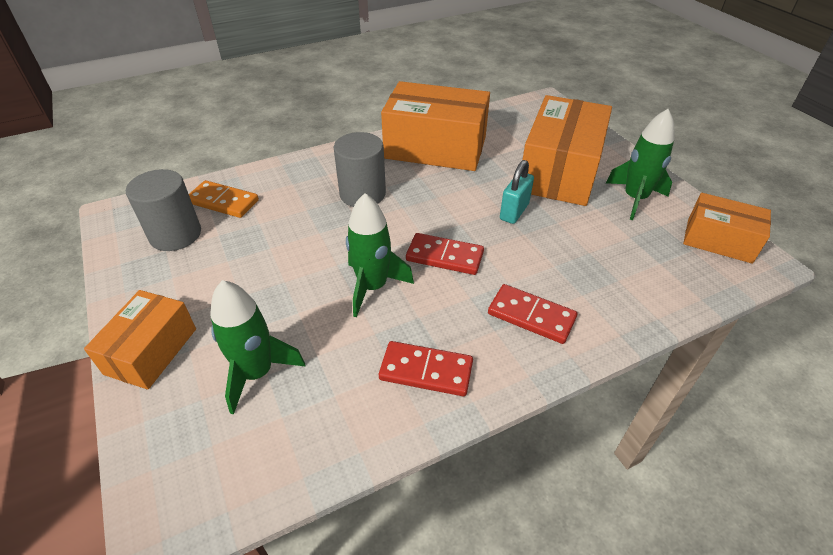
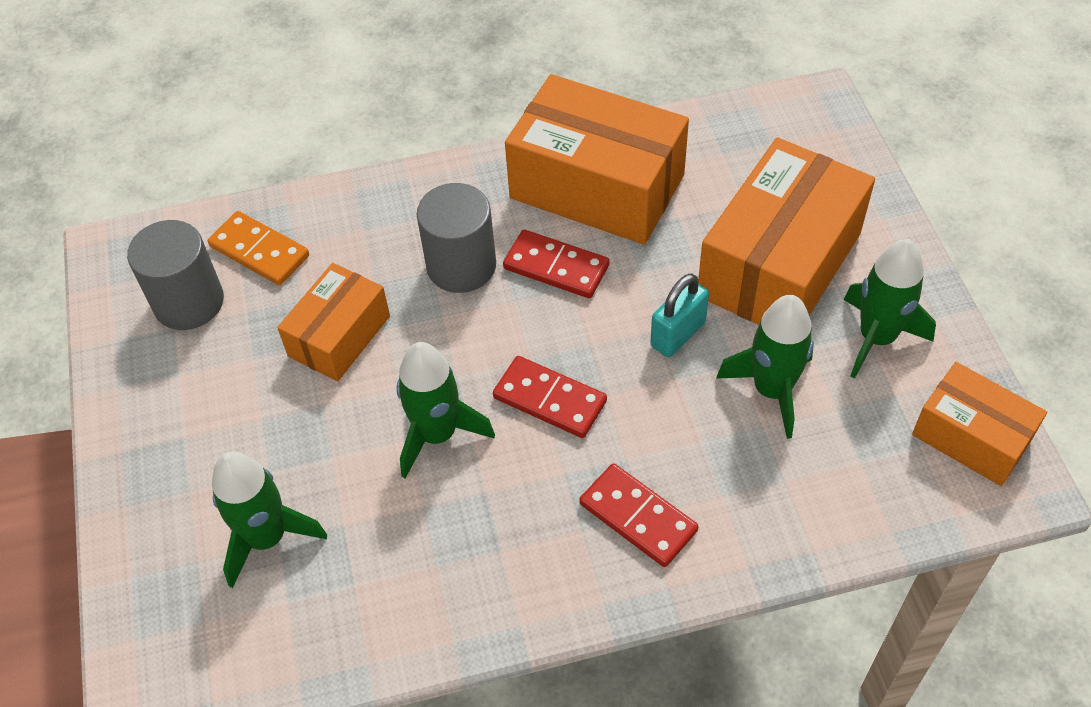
camera: 15 degrees right, 10 degrees up
orange box [84,290,196,390] -> orange box moved to [277,263,390,381]
red domino [379,341,473,396] -> red domino moved to [503,230,609,298]
none -> green rocket [716,295,814,439]

